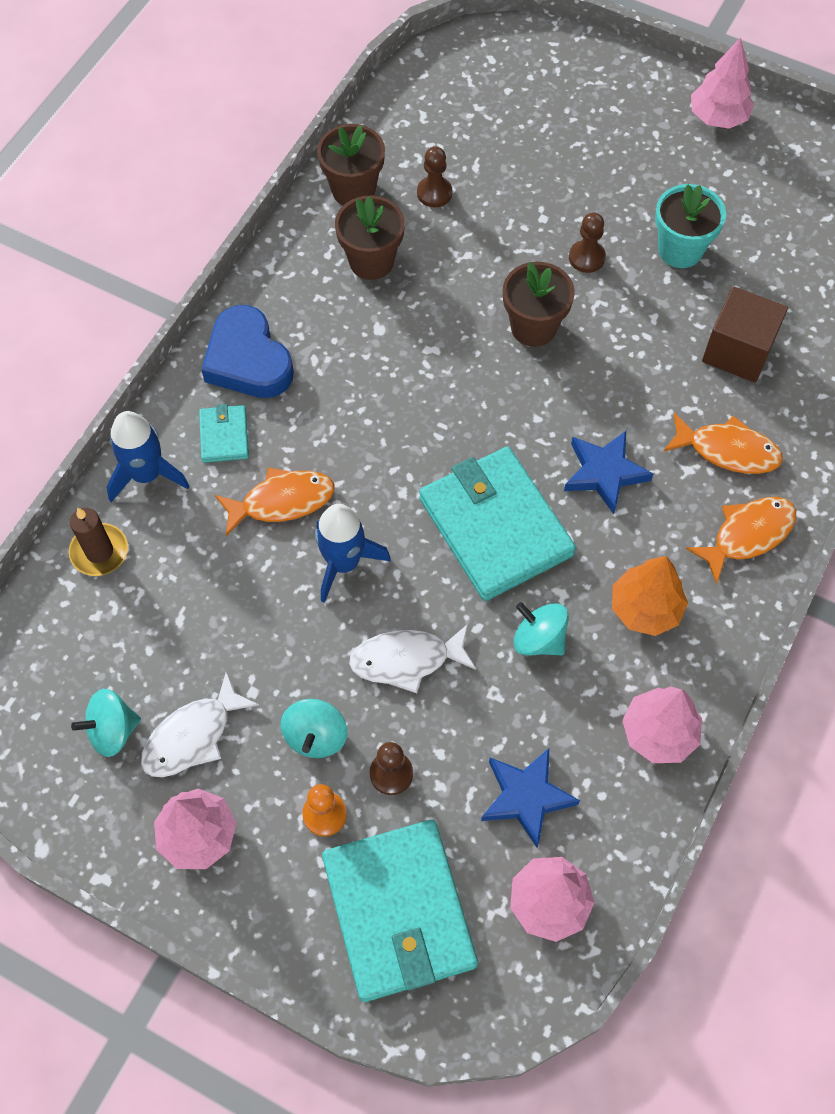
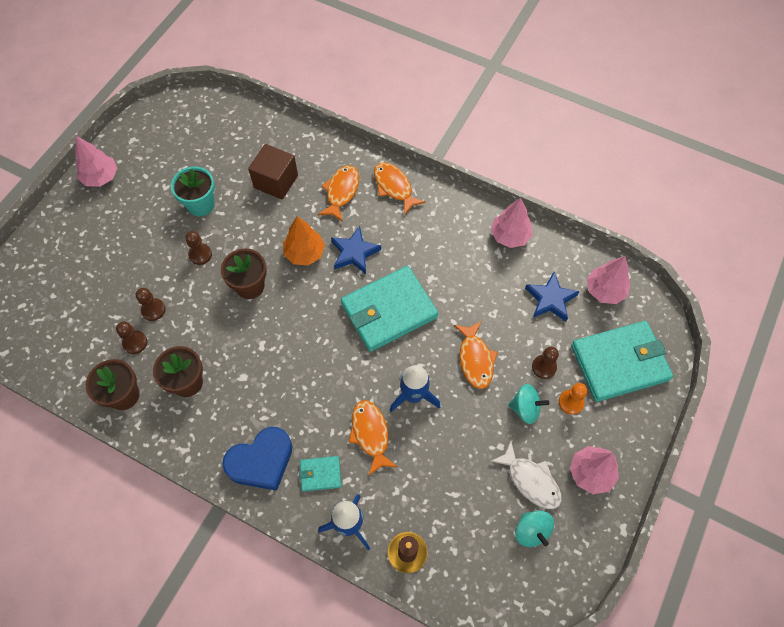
camera: 90 degrees left, 0 degrees up
white fish [349,624,476,693] -> orange fish [454,321,498,389]
turquoise spinning top [513,602,569,656] -> none
orange tree [612,556,688,636] -> orange tree moved to [283,216,325,265]
none -> brown pawn [136,288,165,321]

